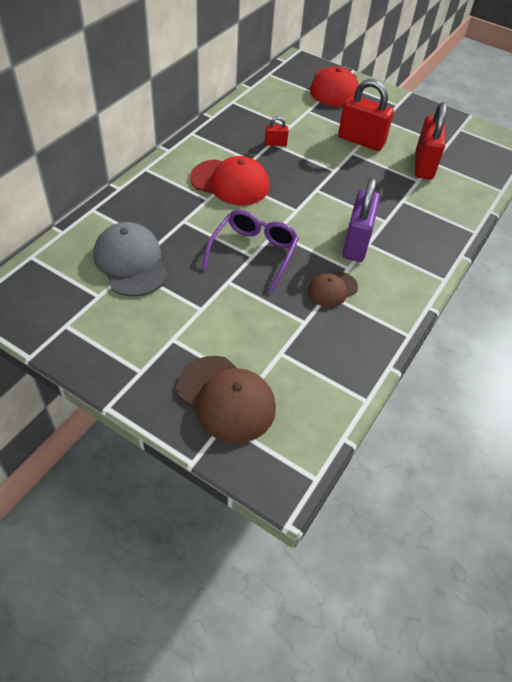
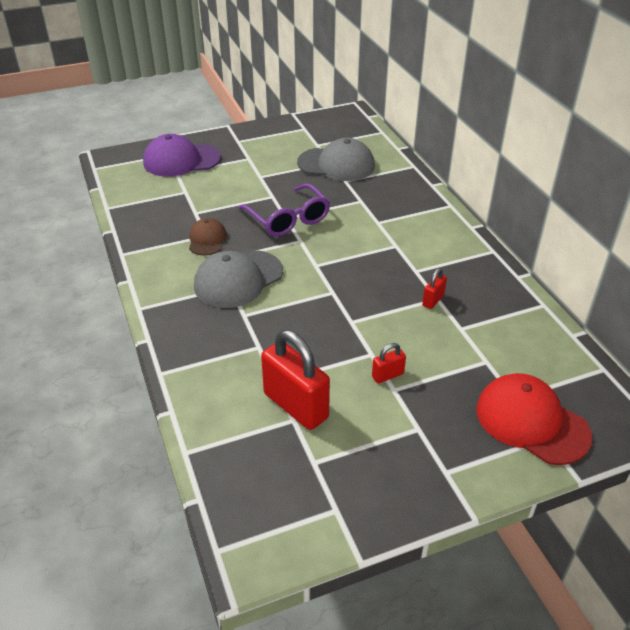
camera: 130 degrees right, 10 degrees down
brown cap [177,356,276,443] -> purple cap [143,134,221,177]
red cap [190,156,270,205] -> none
red padlock [338,79,394,151] -> red padlock [372,343,406,383], size x0.46
purple padlock [342,178,380,262] -> grey cap [194,250,283,308]

